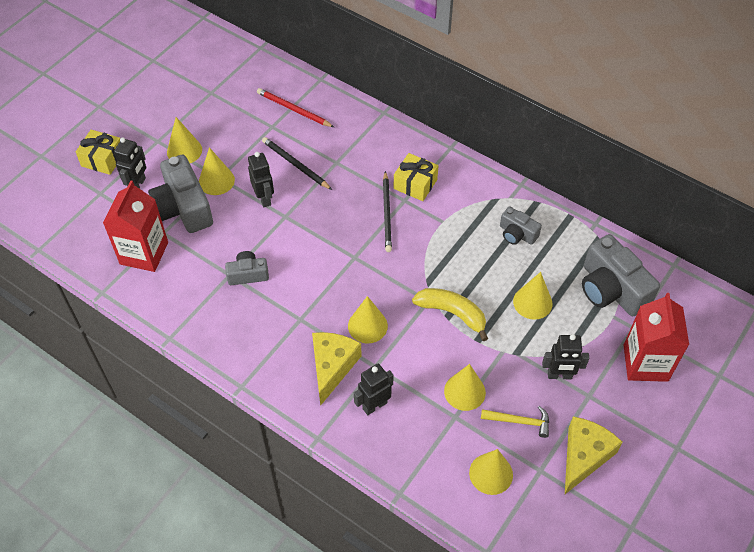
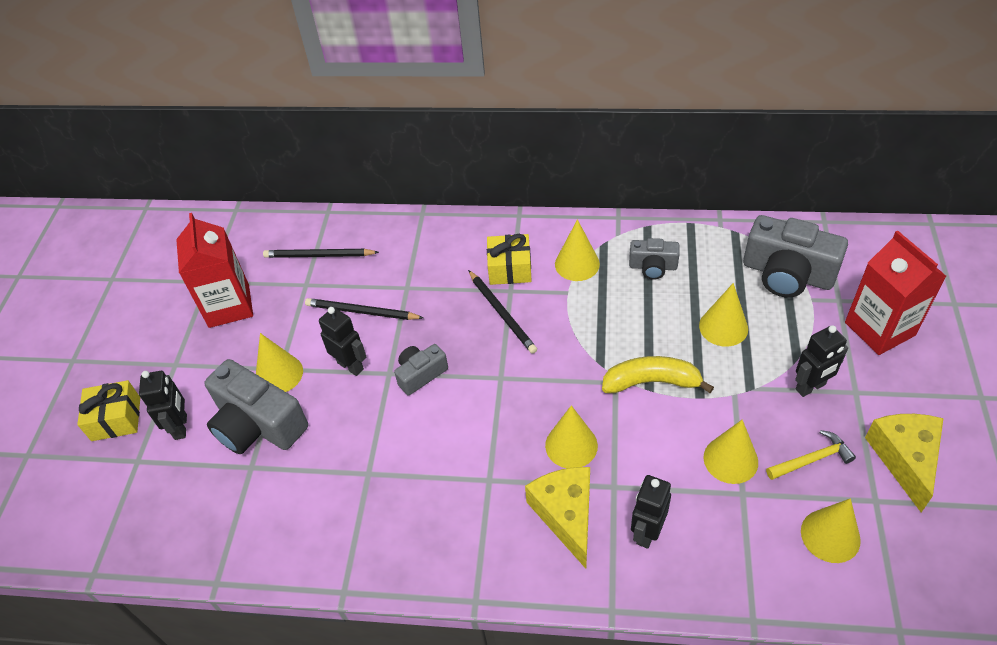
camera: 25 degrees left, 5 degrees down
red carton [103,181,168,272] -> red carton moved to [176,213,253,328]
yellow cone [167,117,202,163] -> yellow cone moved to [555,219,600,281]
grey camera [225,251,269,285] -> grey camera moved to [394,344,448,395]
red pencil [257,88,334,127] -> black pencil [263,249,379,258]

